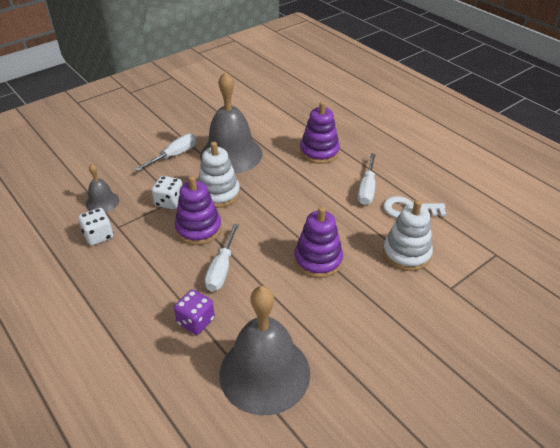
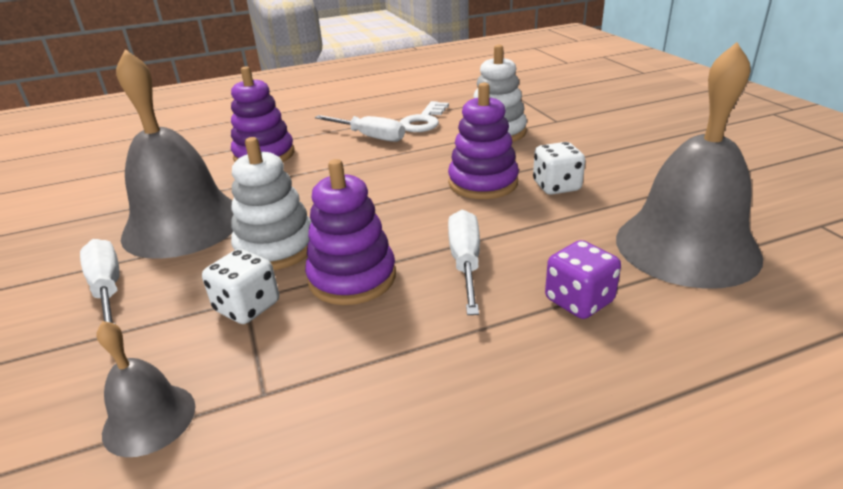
camera: 70 degrees left, 10 degrees down
white dice [78,208,113,245] -> white dice moved to [533,142,585,195]
white screwdriver [205,224,239,291] -> white screwdriver turned 120 degrees counterclockwise [448,210,480,315]

